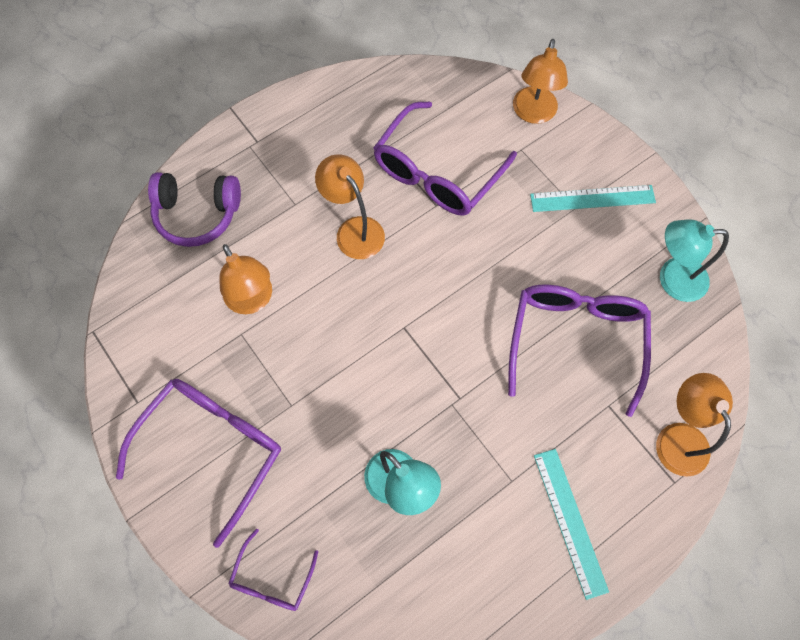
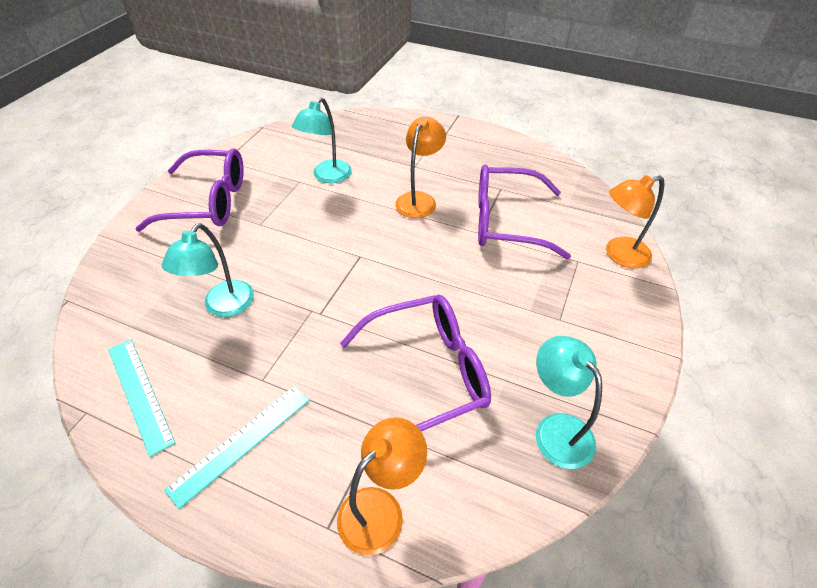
camera: 60 degrees right, 20 degrees down
purple headphones [148,172,241,247] -> none
orange lamp [219,244,272,314] -> turquoise lamp [292,97,352,183]
purple glasses [228,529,318,611] -> none
turquoise ruler [530,185,656,212] -> turquoise ruler moved to [108,339,175,457]

